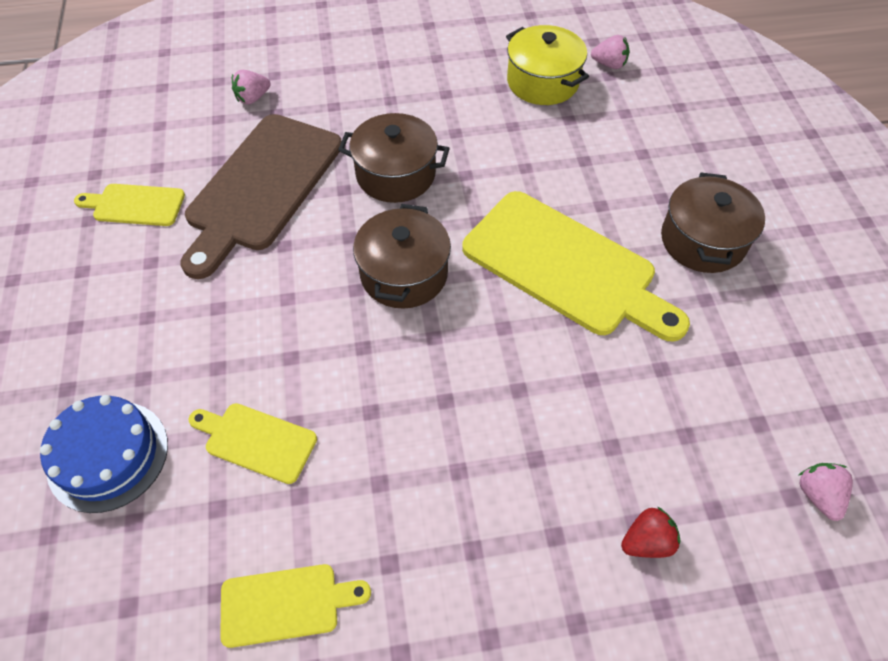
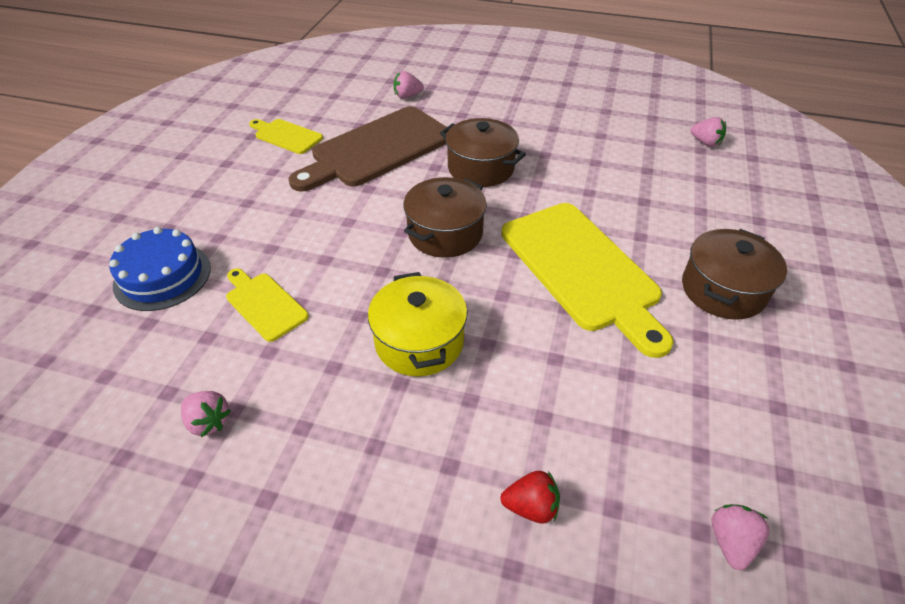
camera: 25 degrees right, 10 degrees down
yellow cutting board [220,564,371,648] -> pink strawberry [181,391,231,437]
yellow pot [506,25,589,105] -> yellow pot moved to [368,272,467,377]

